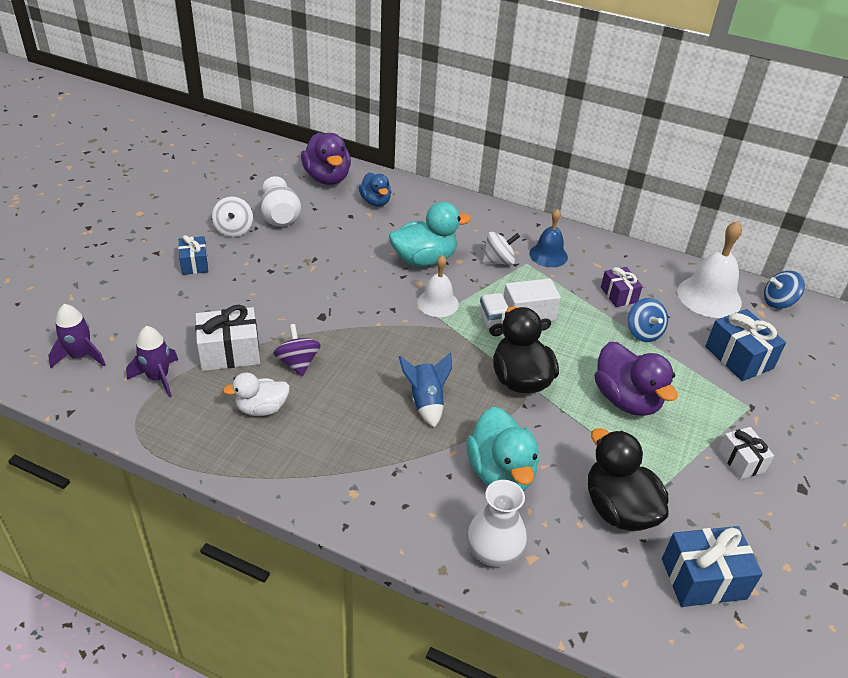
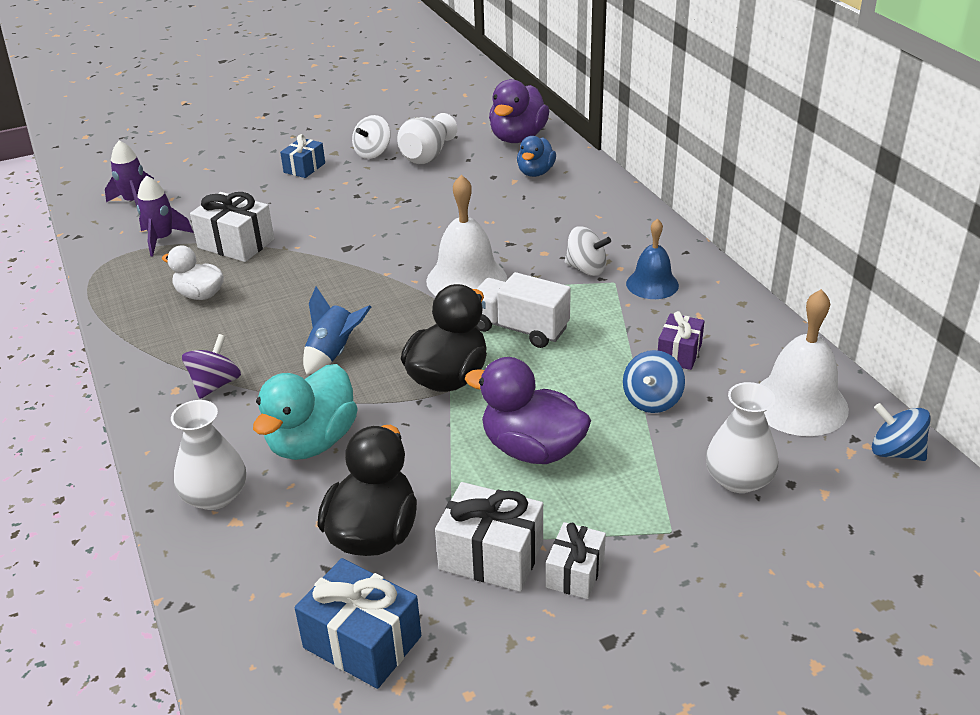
camera: 45 degrees right, 5 degrees down
purple spinning top [273,324,321,376] -> purple spinning top moved to [182,334,241,399]
turquoise duck [389,202,471,267] -> none
white bell [417,255,459,317] -> white bell [426,174,507,296], size x1.58
purple duck [595,342,678,416] -> purple duck turned 105 degrees clockwise [465,357,591,464]
blue gift [705,309,786,381] -> white vase [706,382,778,493]
none -> white gift [435,482,543,592]

